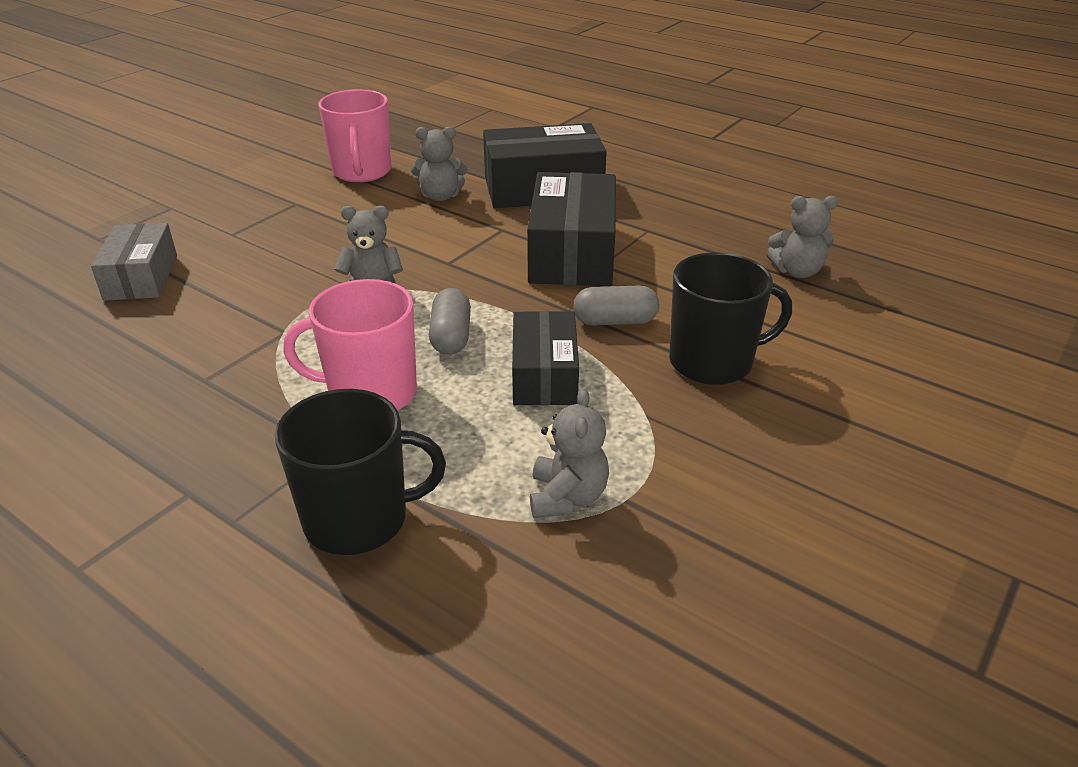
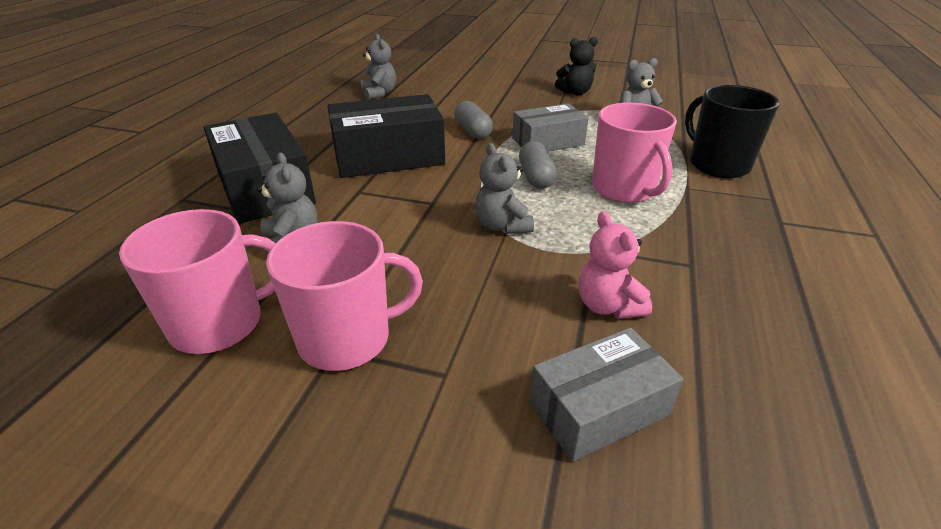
camera: 110 degrees left, 0 degrees up
grey capsule [429,288,471,355] -> grey capsule turned 75 degrees counterclockwise [519,141,557,189]
black box [512,311,579,405] -> grey box [512,103,589,152]
black mug [669,252,792,385] -> none
none -> pink mug [266,221,423,371]
none -> black teddy bear [555,37,598,95]
none -> pink teddy bear [578,211,652,319]

